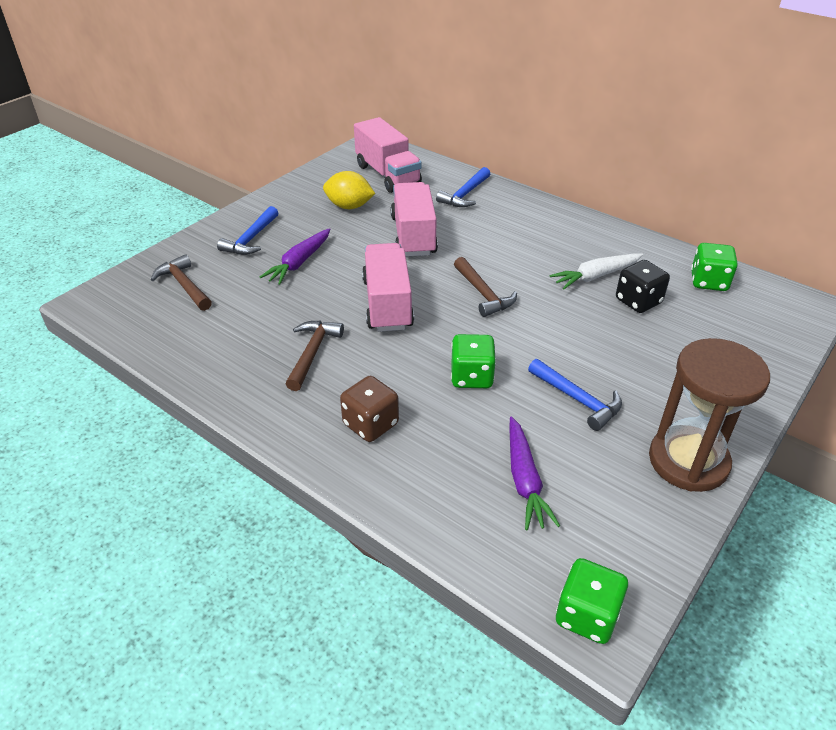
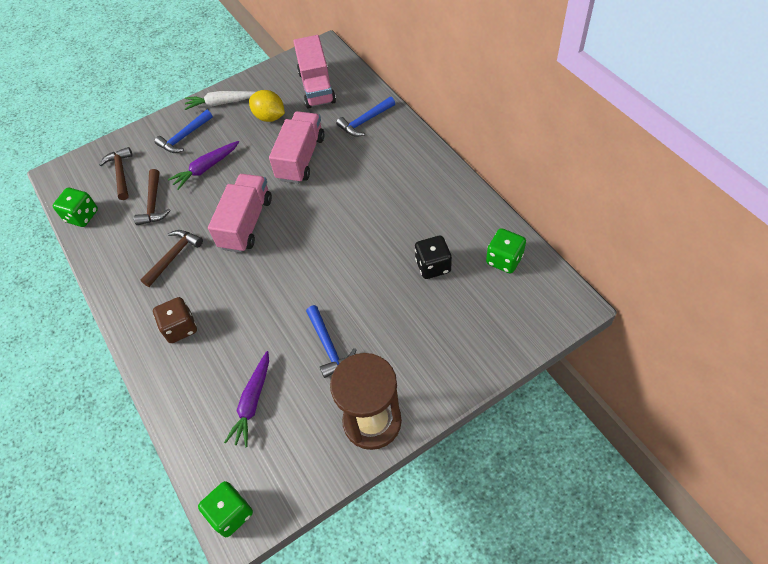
camera: 25 degrees right, 15 degrees up
green dice [451,334,496,388] -> green dice moved to [53,188,98,227]
brown hammer [454,257,517,317] -> brown hammer moved to [134,169,171,225]
white carrot [550,253,643,289] -> white carrot moved to [185,91,255,110]

